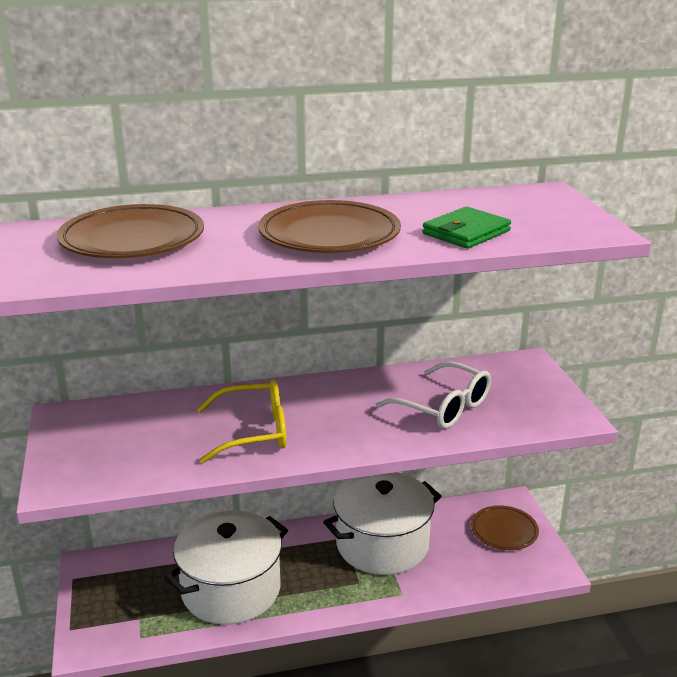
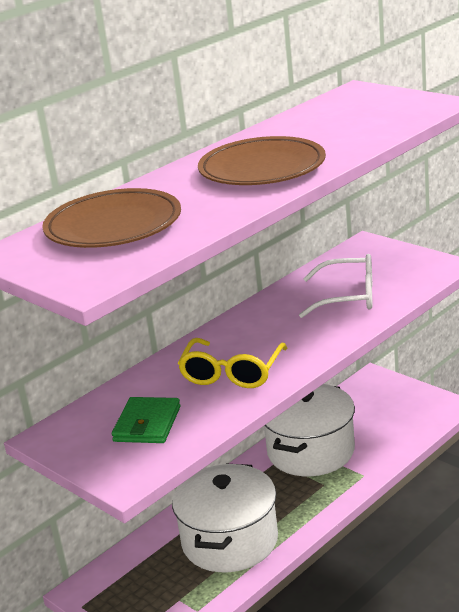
camera: 30 degrees left, 0 degrees up
yellow glasses [197,379,286,463] -> yellow glasses turned 150 degrees clockwise [178,338,287,388]
green wallet [422,207,511,249] -> green wallet moved to [112,397,180,443]
brown plate [471,505,539,550] -> none

